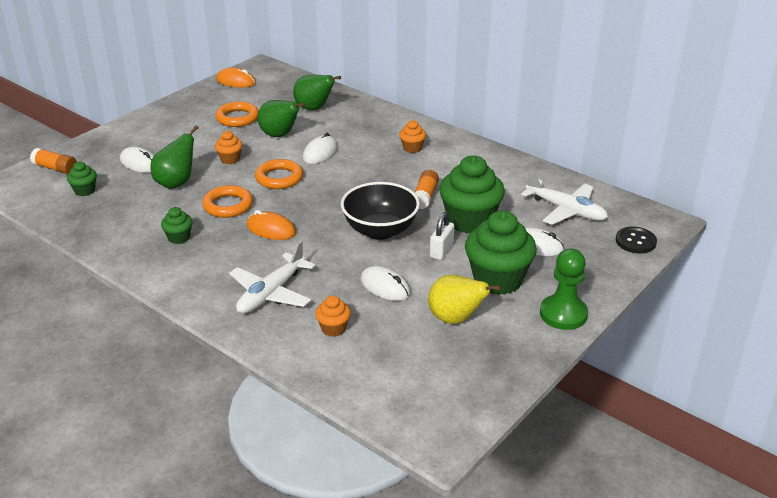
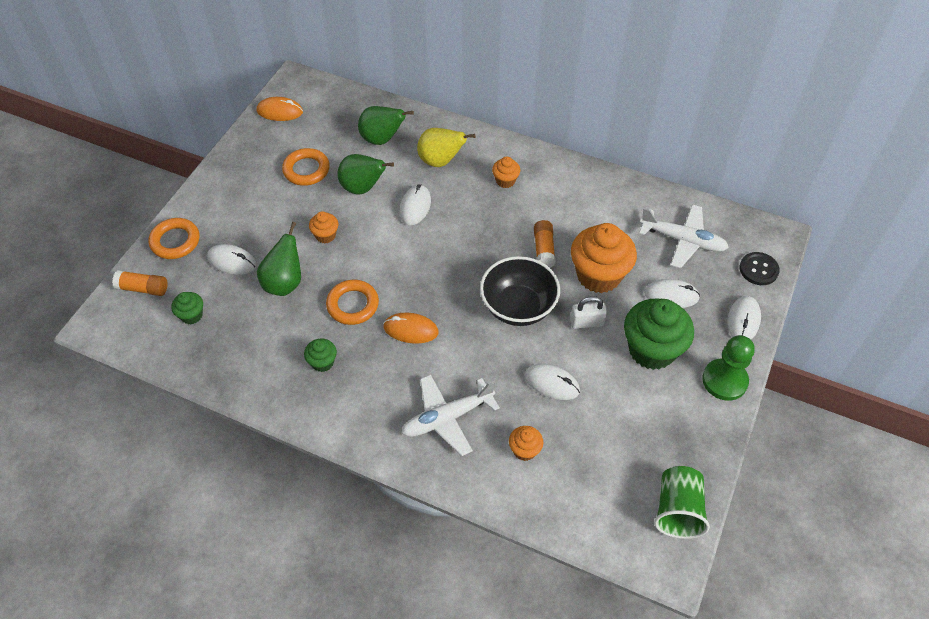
camera: 15 degrees left, 20 degrees up
white plane [229,241,316,314] -> white plane turned 45 degrees clockwise [401,375,500,456]
orange ring [255,159,303,189] -> orange ring moved to [149,218,199,259]
yellow pear [428,275,501,324] -> yellow pear moved to [417,128,476,167]
white padlock [430,212,454,260] -> white padlock turned 75 degrees clockwise [570,296,607,329]
green cupcake [439,155,505,234] -> orange cupcake [571,223,637,293]
none -> green cup [654,466,710,539]
none -> white mouse [727,296,761,340]

